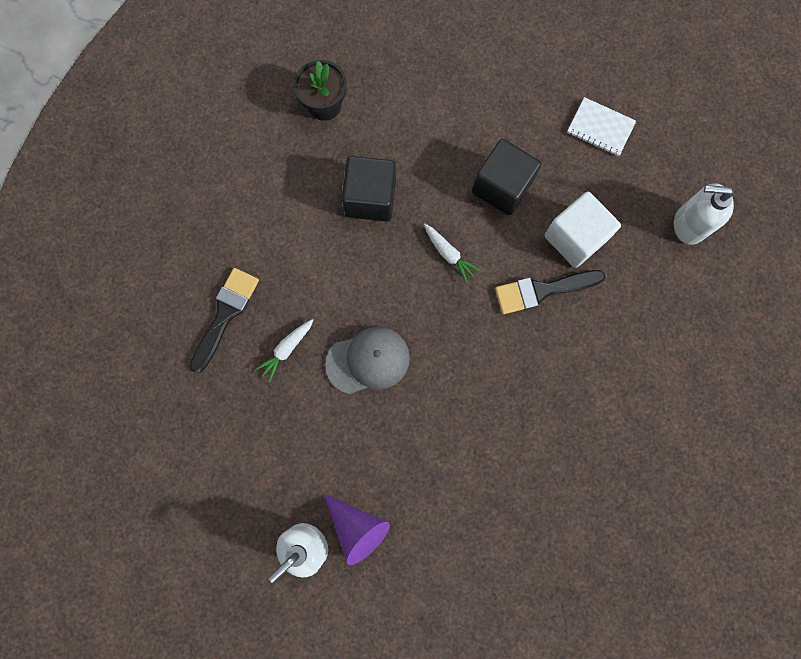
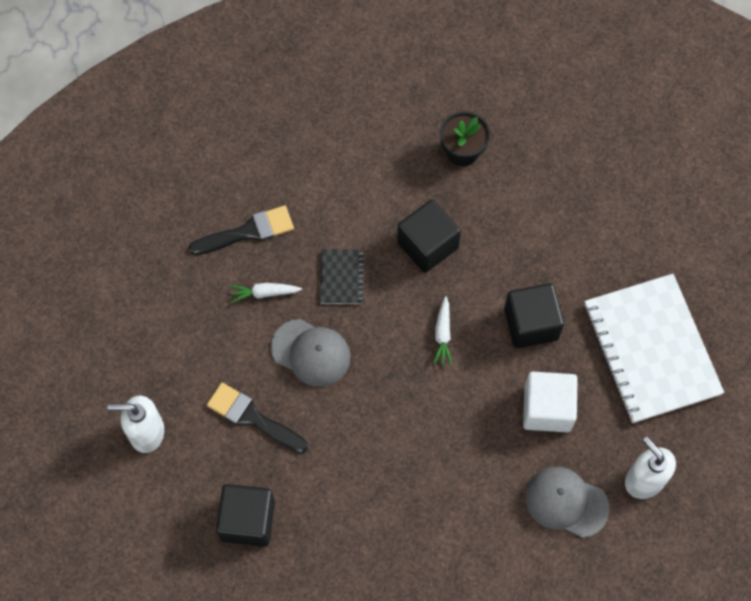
camera: 45 degrees right, 10 degrees down
purple cone [324,494,390,565] -> none
black brush [495,270,605,314] -> black brush moved to [207,383,308,453]
white notebook [567,97,636,156] -> white notebook [584,274,724,423], size x2.26
none -> black cube [216,484,275,547]
none -> black notebook [320,249,365,304]
none -> grey cap [525,467,610,538]

